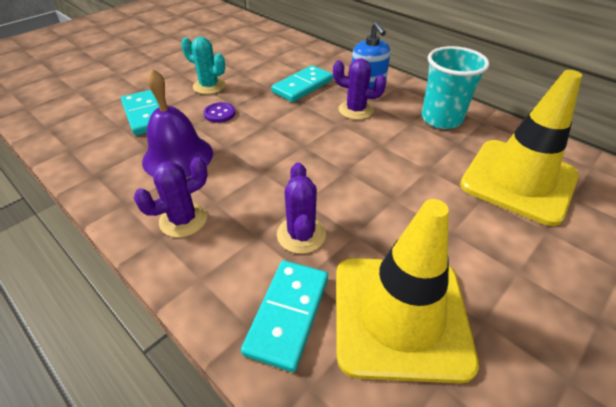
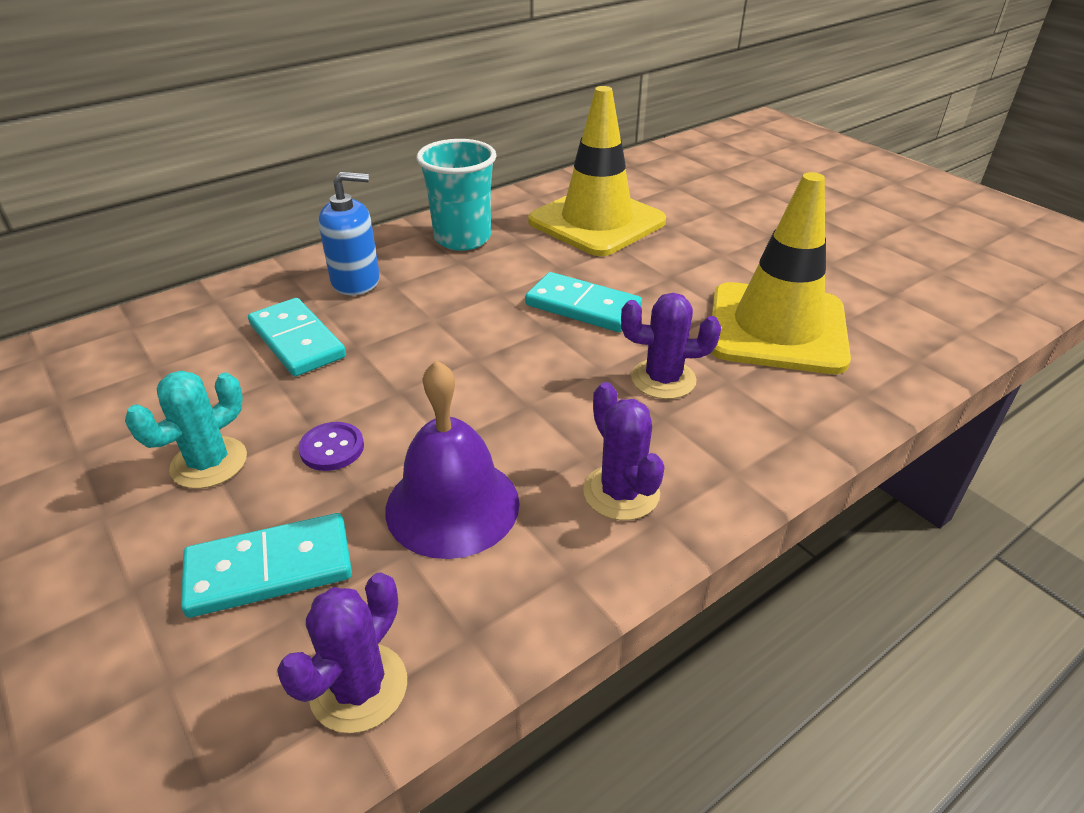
camera: 80 degrees left, 5 degrees down
turquoise domino [241,260,328,372] -> turquoise domino moved to [525,272,642,332]
purple cactus [333,58,386,120] -> purple cactus moved to [277,572,407,733]

